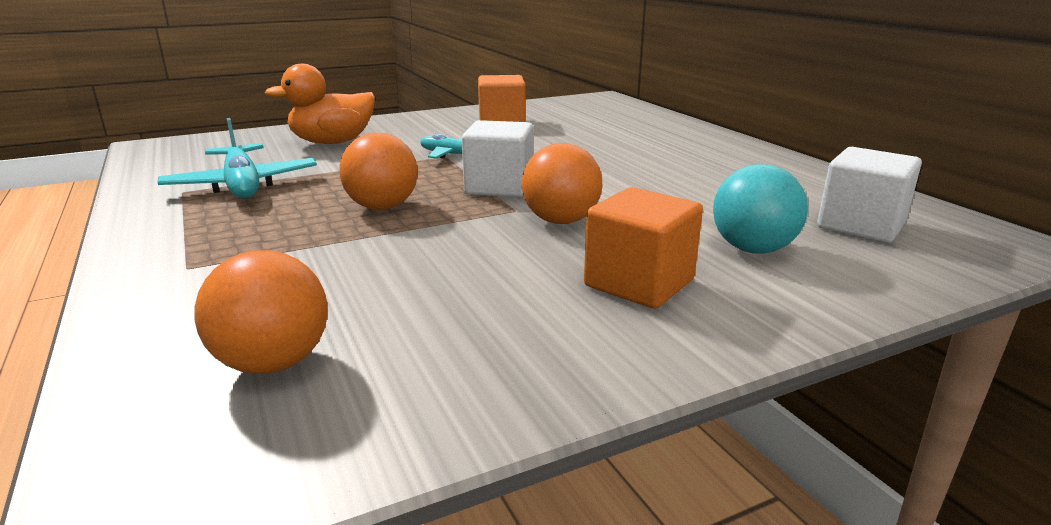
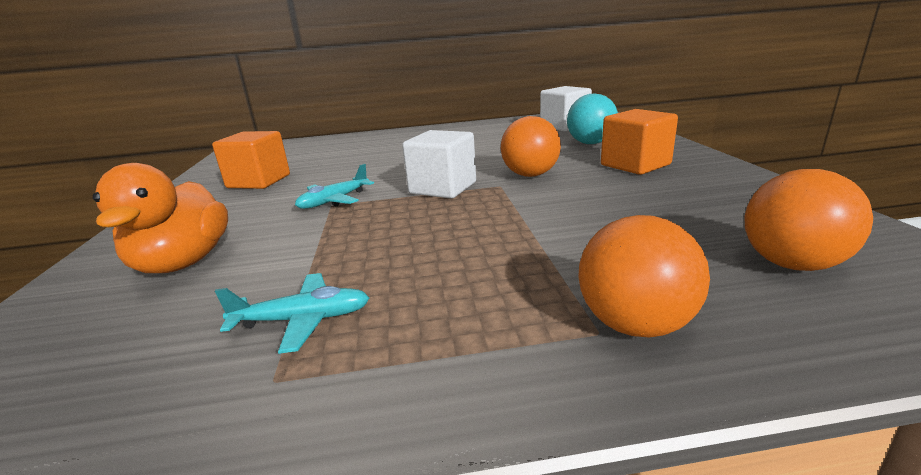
camera: 70 degrees left, 0 degrees up
turquoise plane [158,118,317,199] -> turquoise plane [215,273,369,354], size x0.60
orange ball [339,133,418,210] -> orange ball moved to [578,215,710,337]

